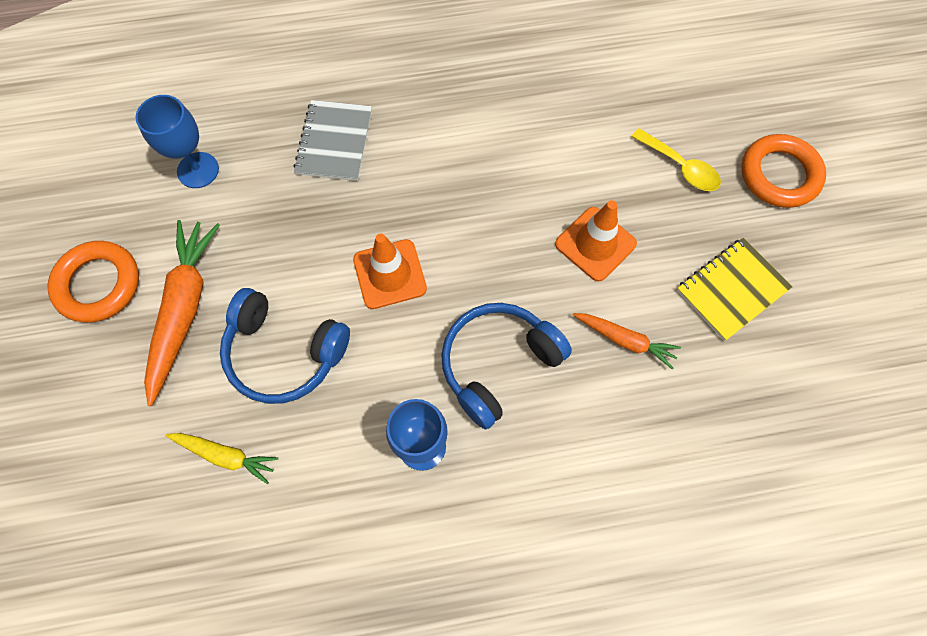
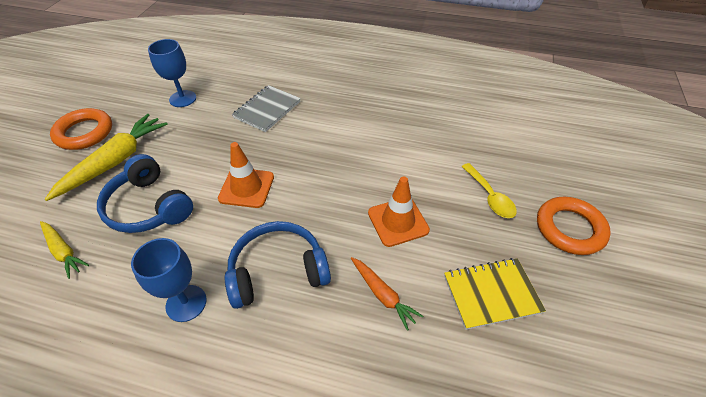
camera: 25 degrees right, 20 degrees down
orange carrot [144,220,220,406] -> yellow carrot [45,114,168,201]

